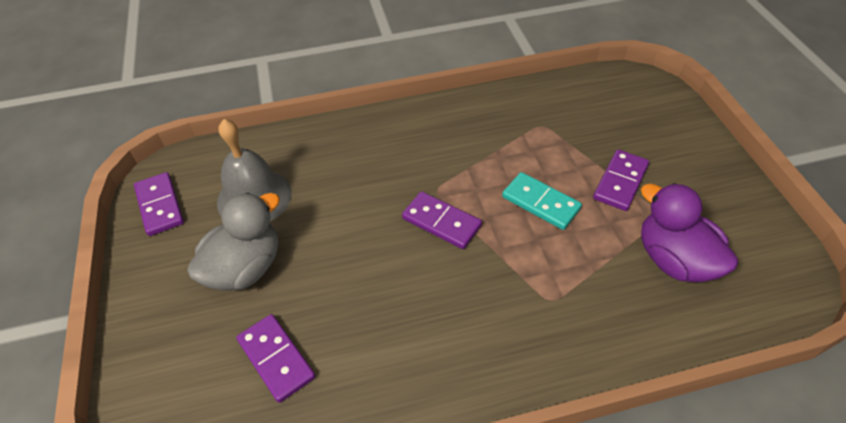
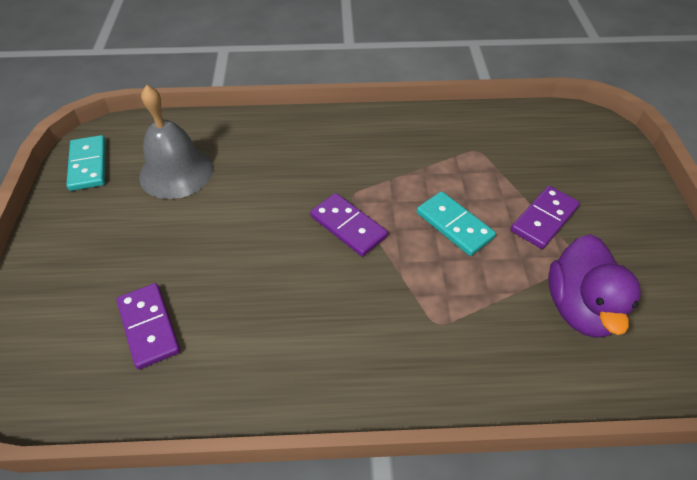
camera: 10 degrees right, 0 degrees up
purple domino [134,172,184,236] -> turquoise domino [66,135,106,191]
grey duck [187,193,280,290] -> none
purple duck [641,183,738,282] -> purple duck turned 150 degrees counterclockwise [548,234,641,338]

